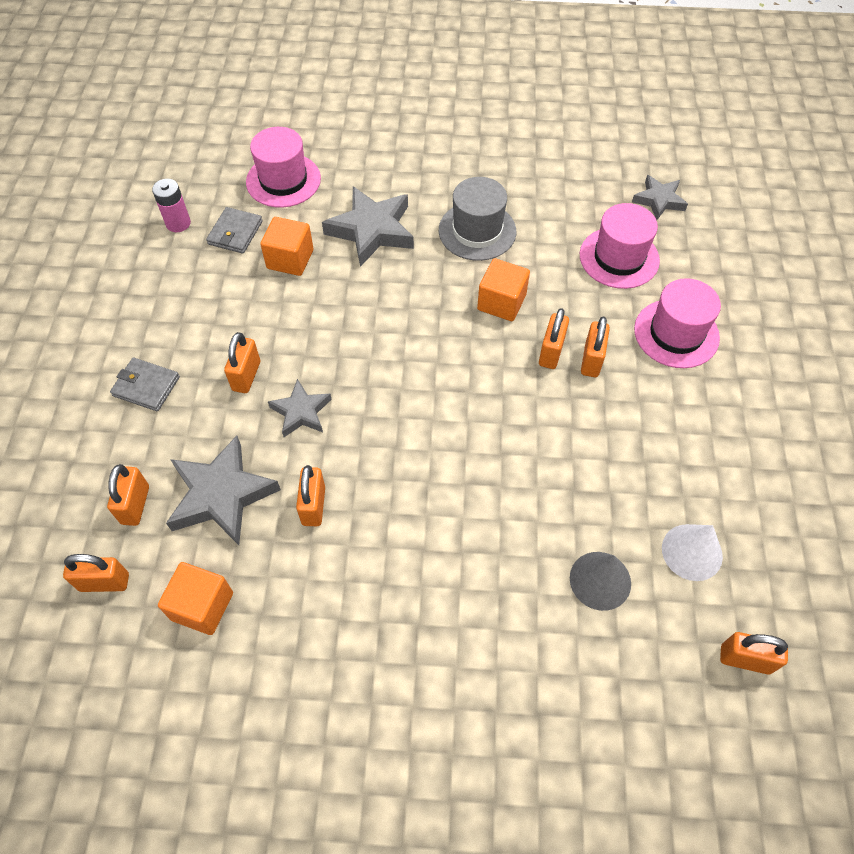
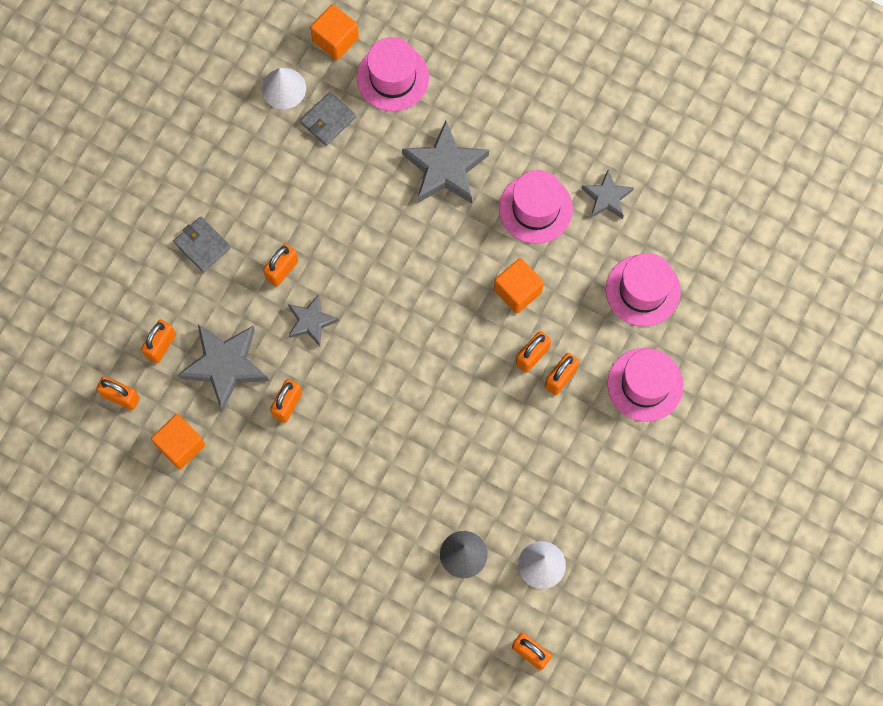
camera: 25 degrees right, 15 degrees up
pink battery [152,179,191,232] -> white cone [262,68,306,109]
orange cube [260,217,314,276] -> orange cube moved to [310,4,359,60]
grey hat [439,177,516,261] -> pink hat [499,170,573,244]
grey star [632,175,688,220] -> grey star moved to [581,169,634,219]

